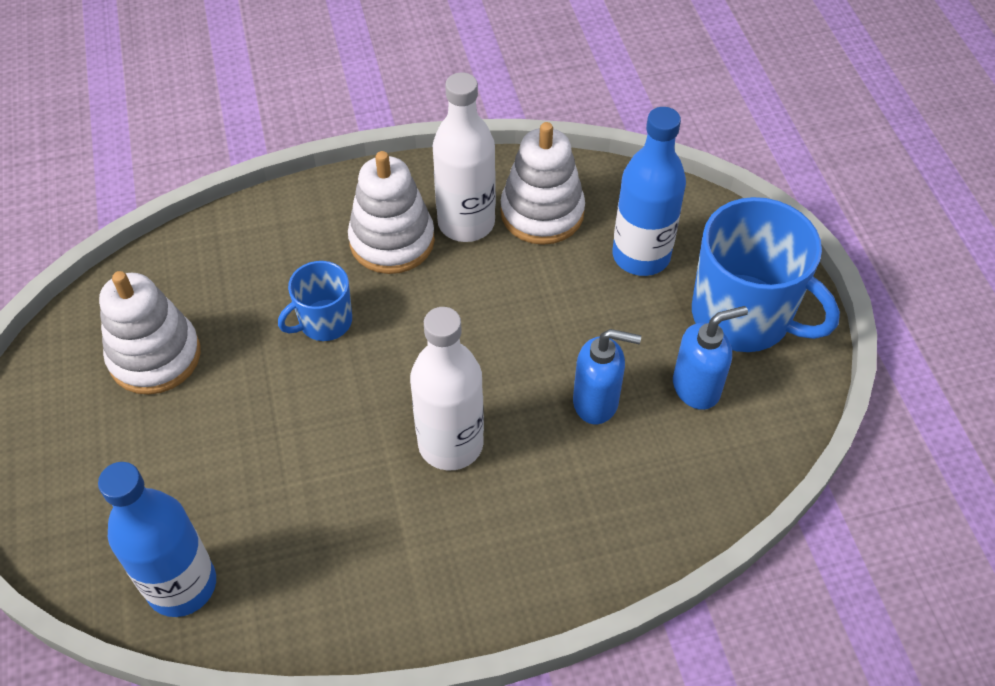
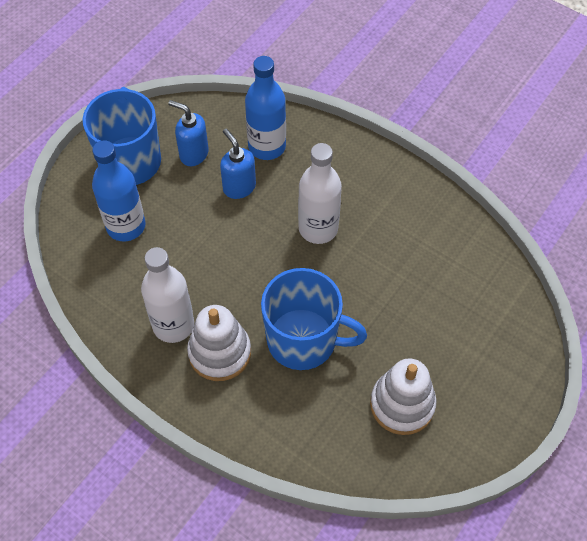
camera: 130 degrees left, 5 degrees up
blue bottle [98,462,216,617] -> blue bottle moved to [245,56,286,160]
blue mug [278,261,352,341] -> blue mug [261,268,367,370], size x1.88
white stacking toy [500,122,585,245] -> none

